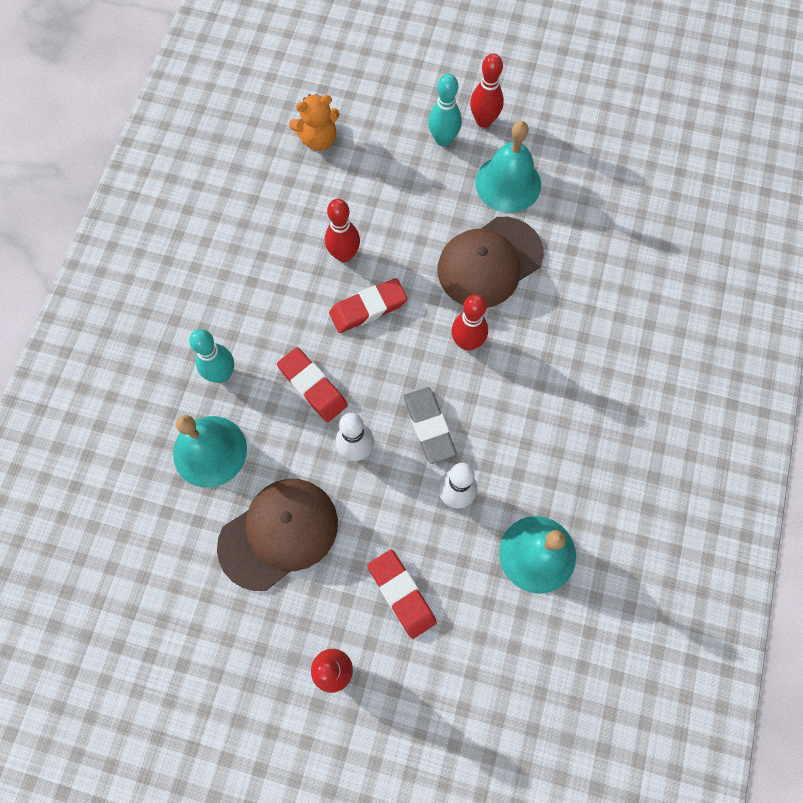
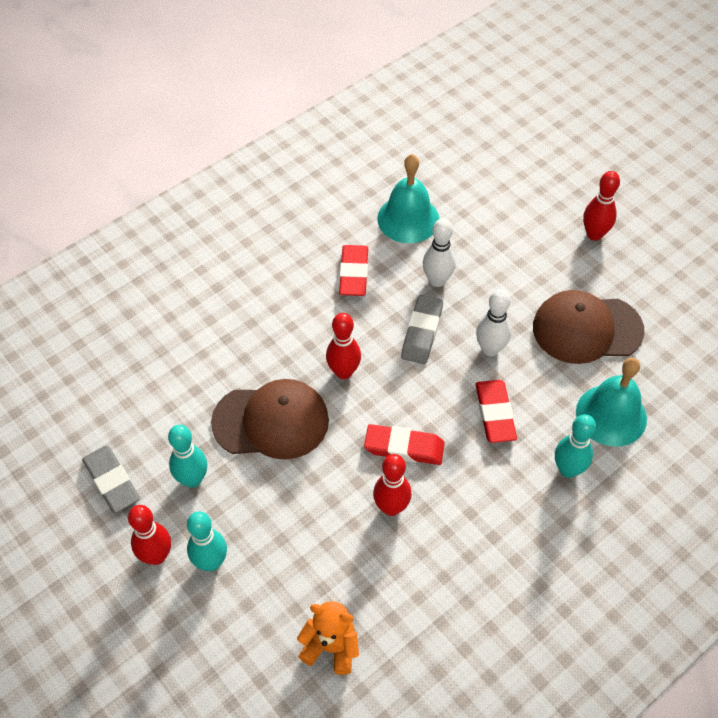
camera: 145 degrees left, 15 degrees down
red eraser [367,549,437,639] -> red eraser moved to [339,245,368,296]
turquoise bell [475,121,541,213] -> turquoise bowling pin [168,425,207,488]
none -> grey eraser [82,446,140,513]

